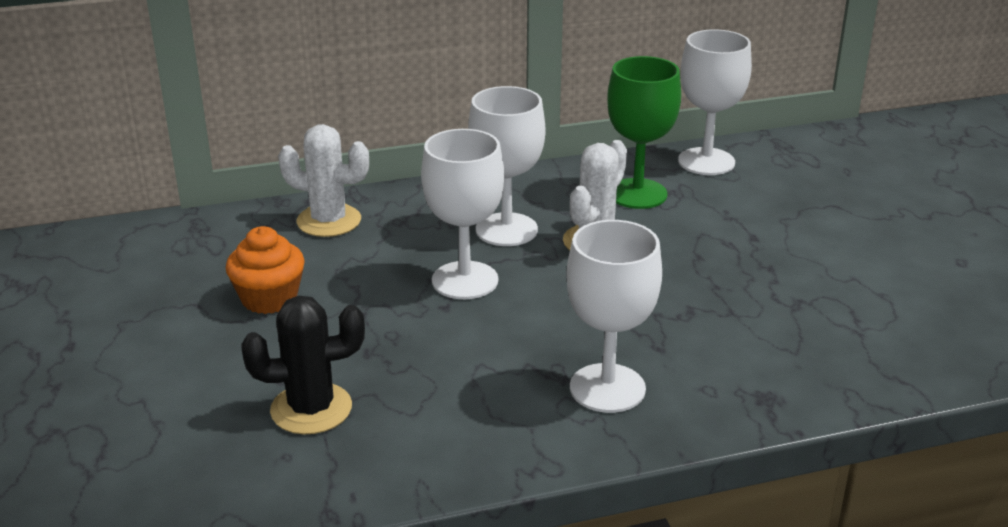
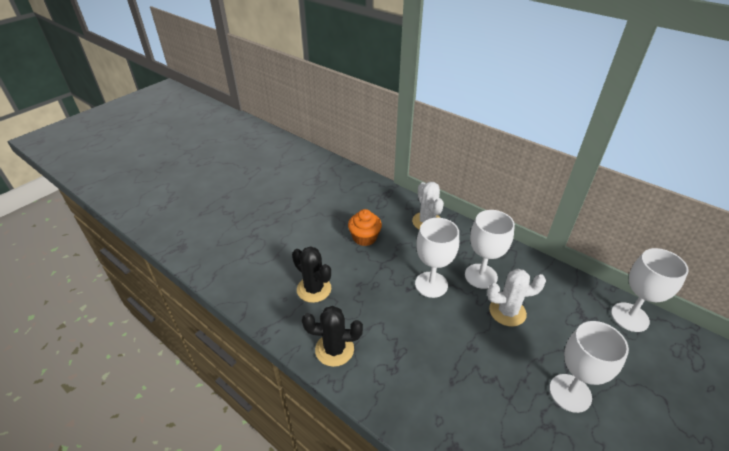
camera: 55 degrees right, 10 degrees up
white goblet [566,220,662,413] -> white goblet moved to [549,321,629,413]
green goblet [607,56,681,209] -> none
none -> black cactus [302,306,363,367]

